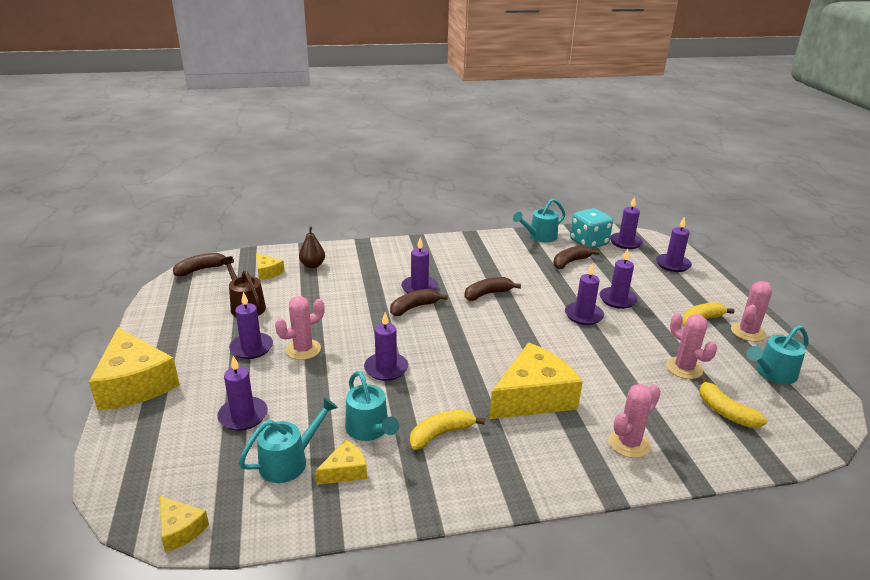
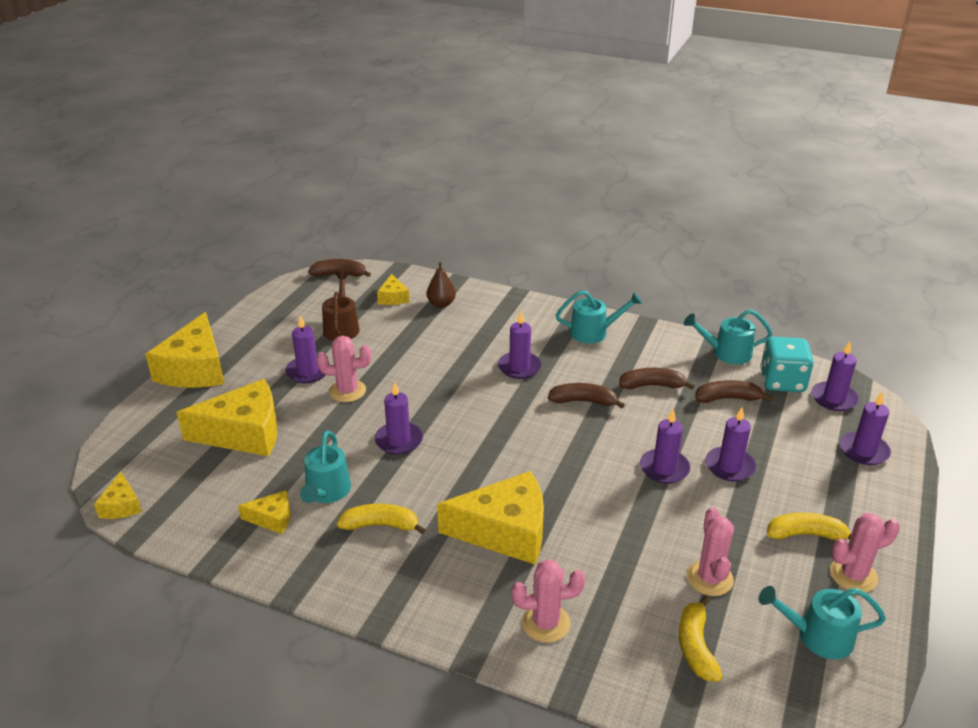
camera: 35 degrees right, 5 degrees up
purple candle [217,356,268,431] -> yellow cheese [176,379,277,456]
turquoise watering can [239,397,338,483] -> turquoise watering can moved to [556,290,642,343]
brown banana [390,289,448,316] -> brown banana moved to [619,368,695,389]

